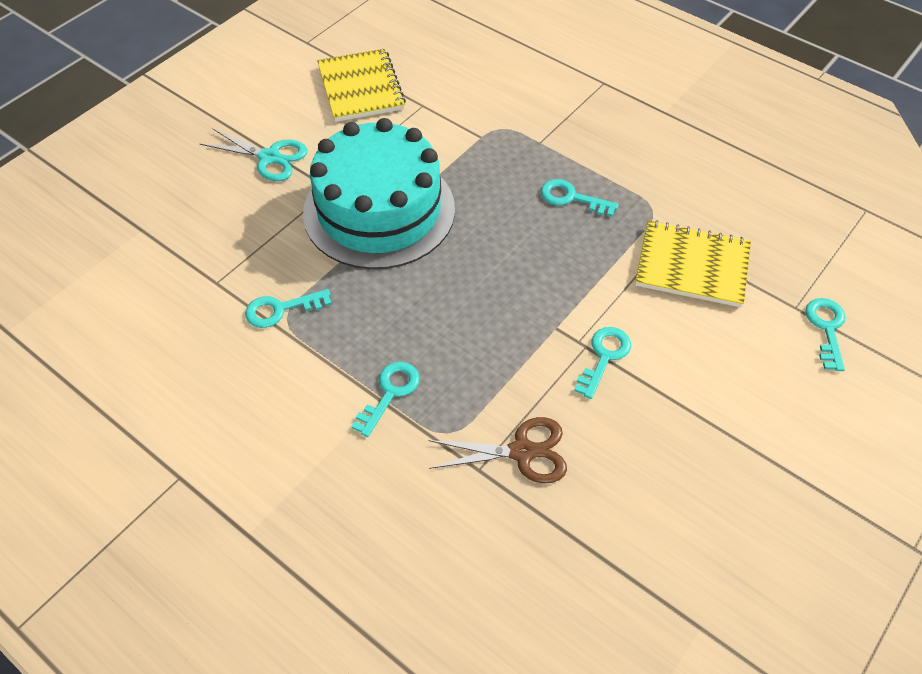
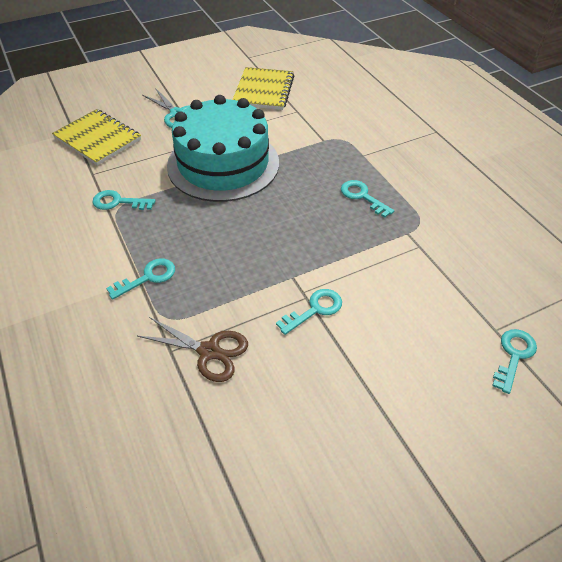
camera: 25 degrees right, 5 degrees down
yellow notebook [635,220,751,307] -> yellow notebook moved to [52,109,141,166]

